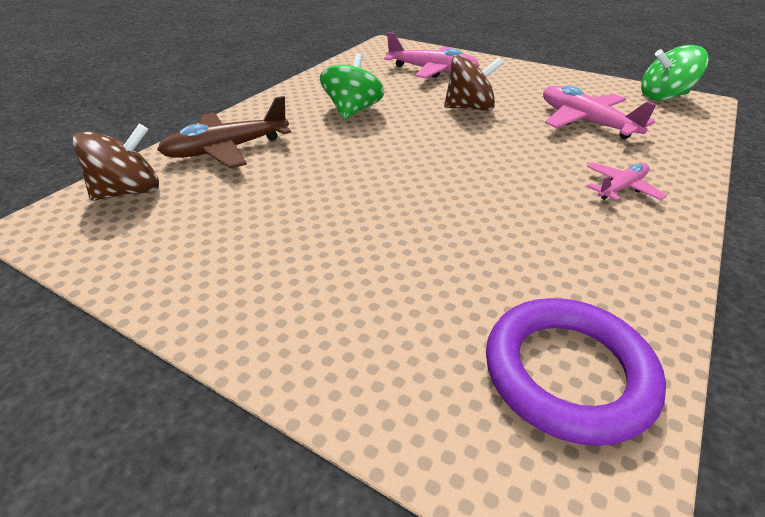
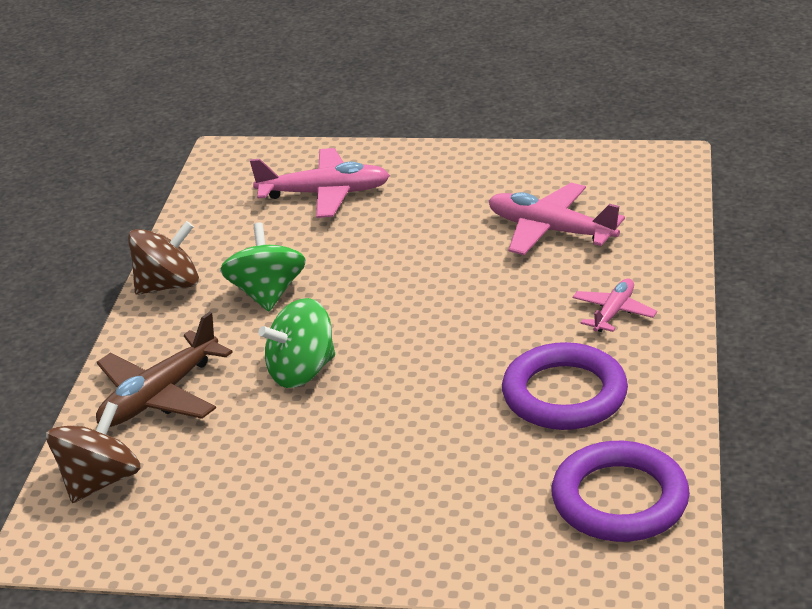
camera: 20 degrees left, 5 degrees down
brown spinning top [444,55,504,111] -> brown spinning top moved to [128,221,199,295]
green spinning top [641,45,708,101] -> green spinning top moved to [258,298,335,388]
none -> purple ring [502,342,628,430]

